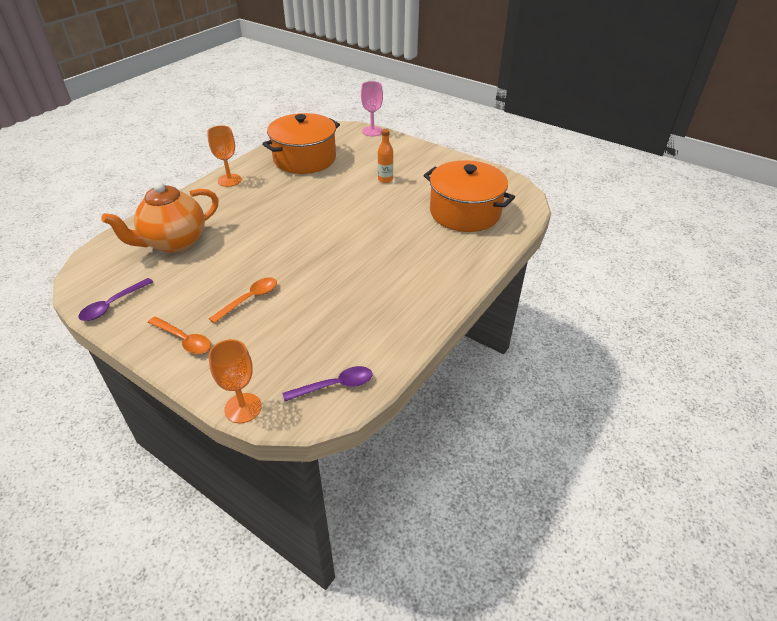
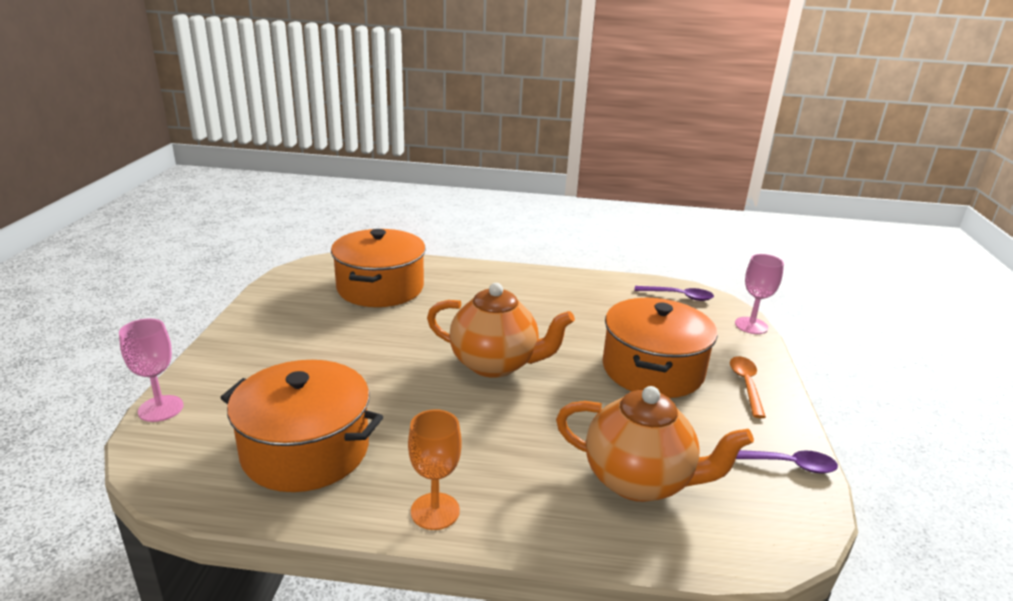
camera: 120 degrees left, 15 degrees down
orange goblet [208,339,262,423] -> pink goblet [735,254,784,334]
orange spoon [209,277,277,324] -> orange pot [602,298,718,398]
purple spoon [282,366,373,401] -> purple spoon turned 150 degrees clockwise [634,286,714,301]
orange bottle [378,129,393,183] -> none
none -> orange teapot [427,283,575,378]

